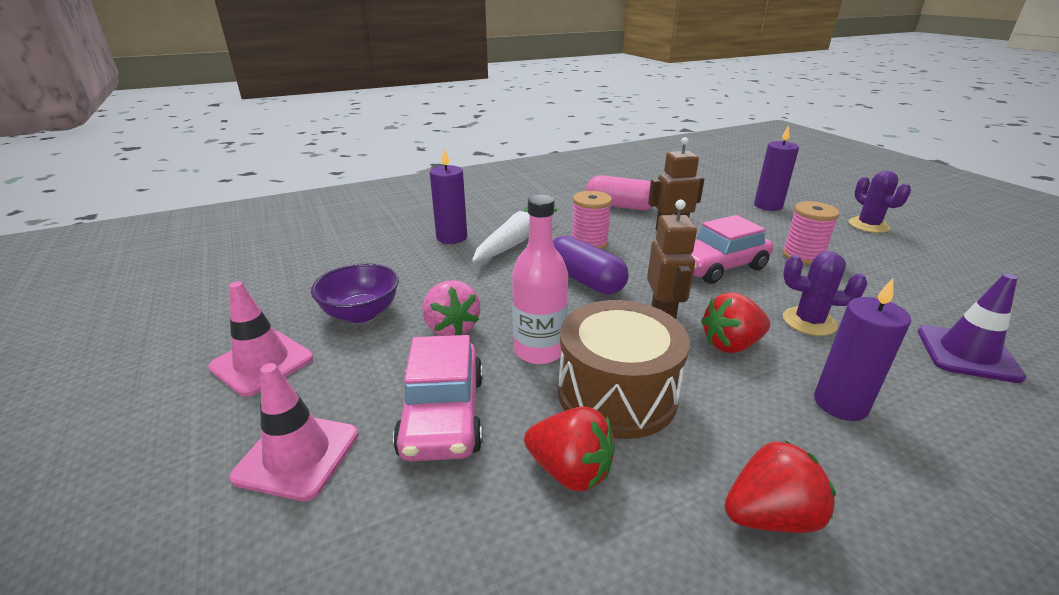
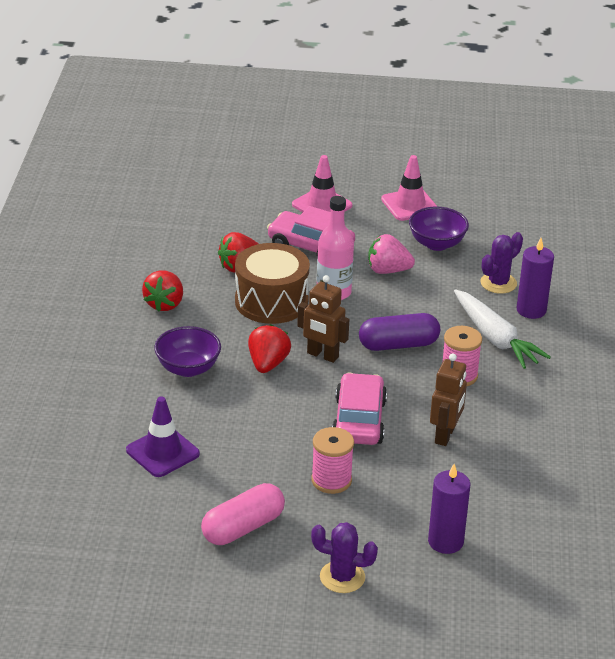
camera: 120 degrees right, 5 degrees up
pink capsule [586,175,654,210] -> pink capsule moved to [201,483,285,545]
purple cactus [783,251,868,336] -> purple cactus moved to [480,232,523,294]
purple candle [814,278,911,421] -> purple bowl [154,326,221,377]

